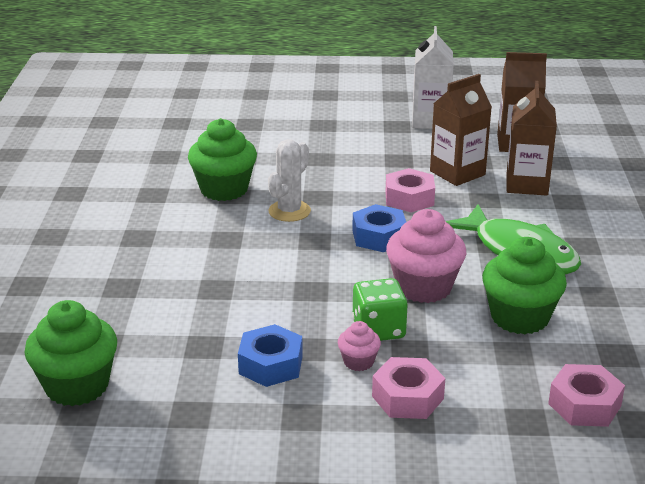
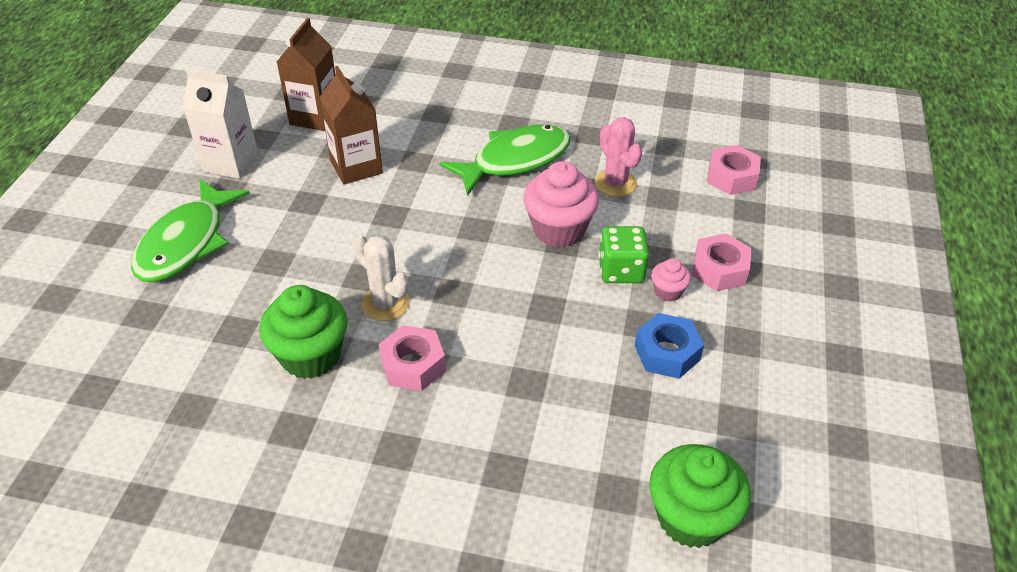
camera: 80 degrees left, 15 degrees up
blue nut [352,204,406,252] -> none
pink nut [386,168,435,212] -> pink nut moved to [379,325,446,391]
green cupcake [482,237,567,334] -> pink cactus [595,117,642,197]
brown carton [506,81,557,196] -> none
none -> green fish [131,179,250,282]

